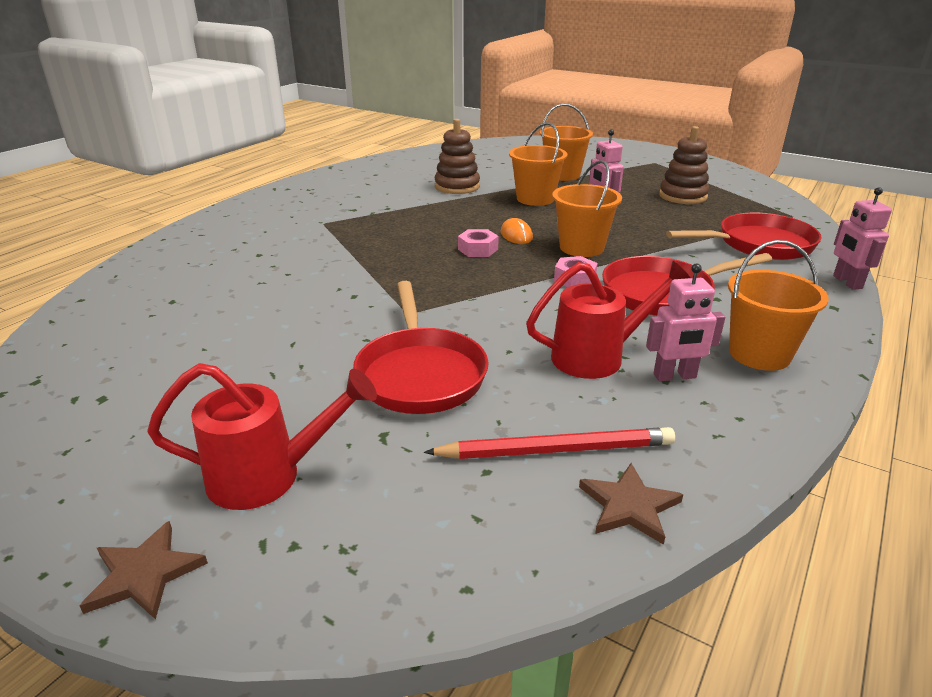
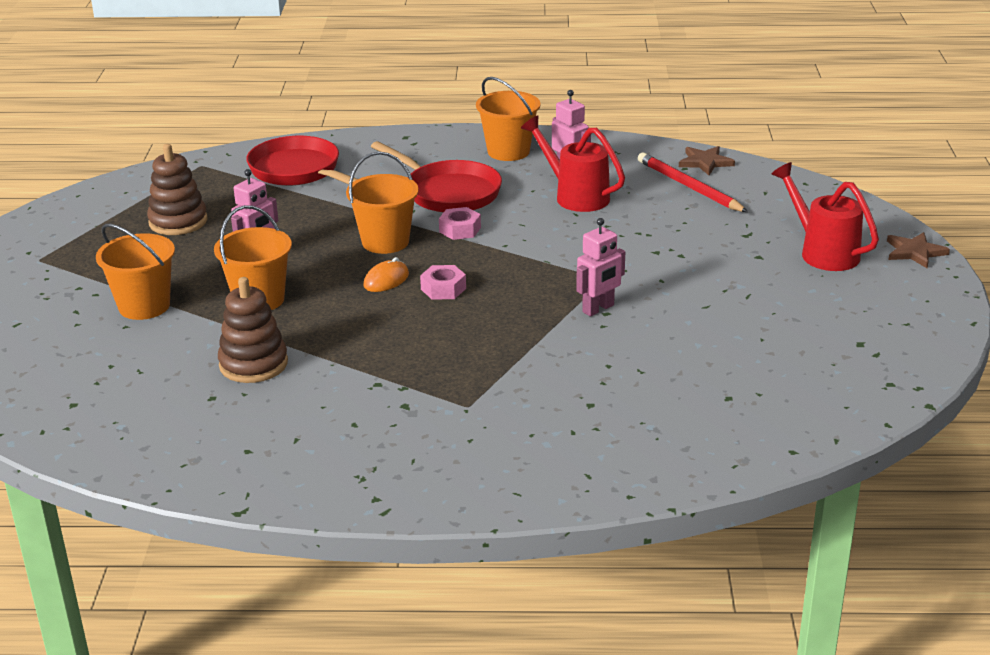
camera: 120 degrees left, 0 degrees up
red pan [353,281,489,414] -> none
pink robot [833,187,892,290] -> pink robot moved to [576,218,625,316]

